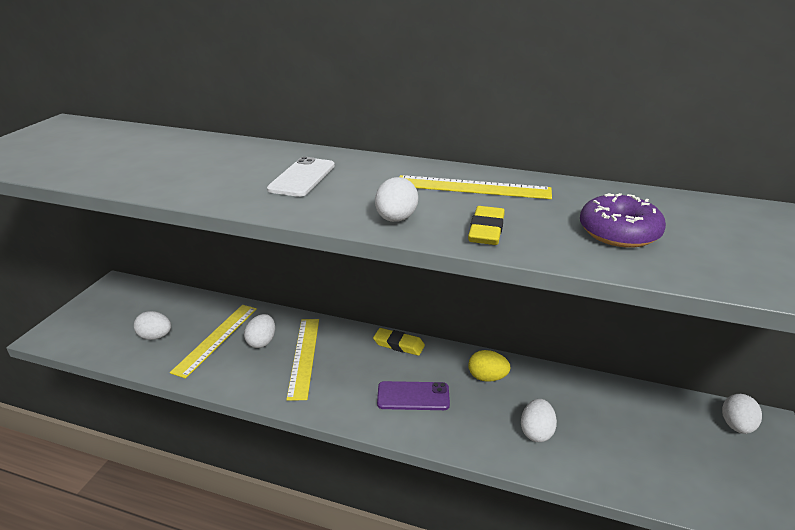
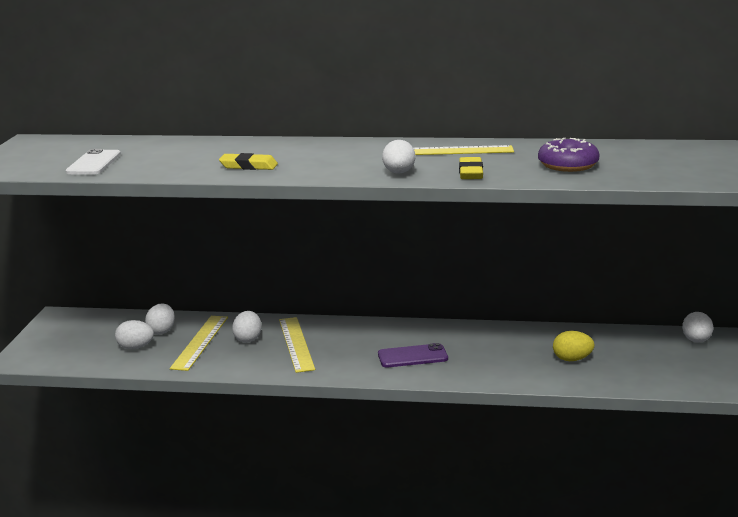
camera: 10 degrees left, 10 degrees down
white phone [267,157,335,197] -> white phone moved to [66,149,121,175]
yellow eraser [373,328,425,356] -> yellow eraser moved to [219,153,278,170]
yellow egg [468,350,510,382] -> yellow egg moved to [553,331,594,361]
white egg [521,399,557,442] -> white egg moved to [145,304,175,335]

